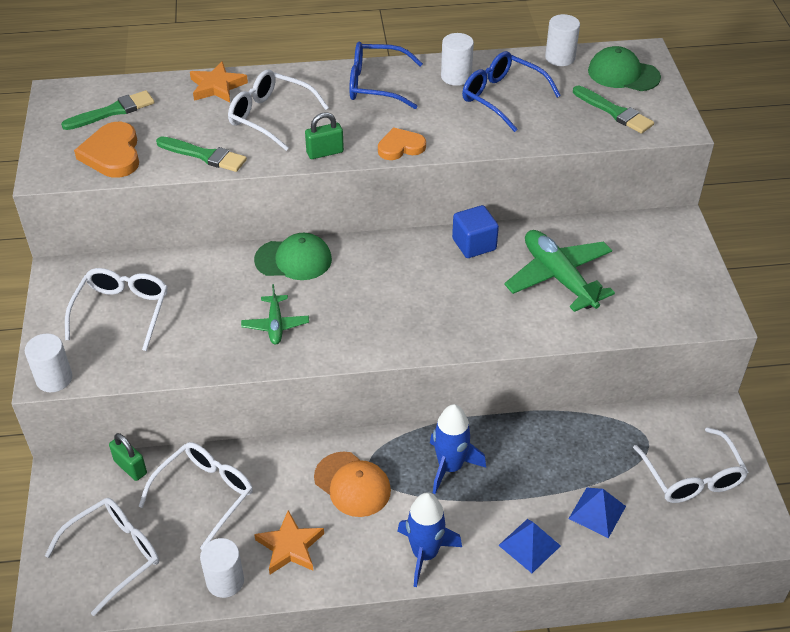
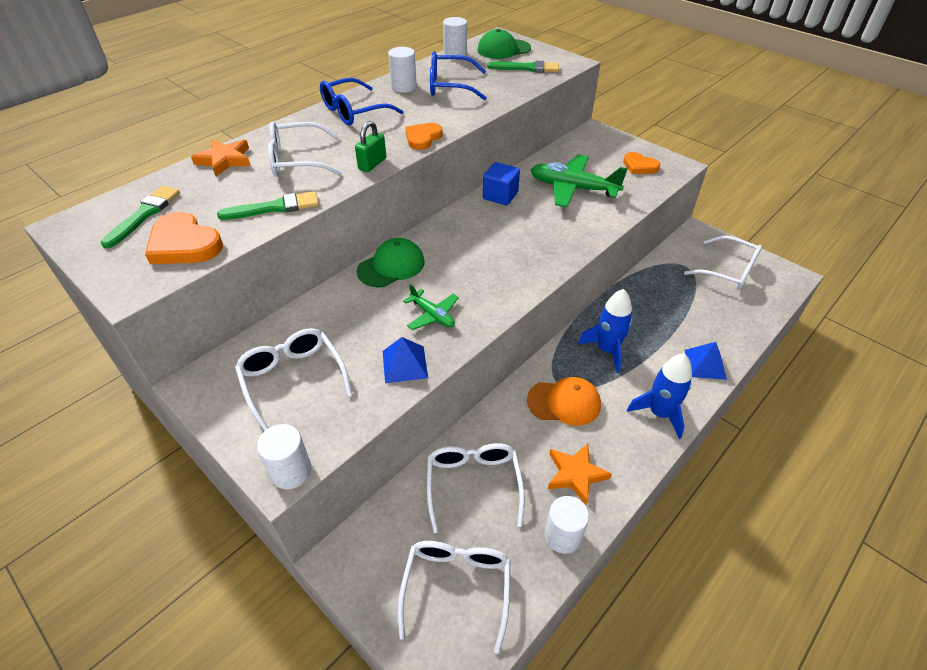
camera: 40 degrees left, 0 degrees up
green padlock [109,433,147,481] -> none
blue pyramid [568,488,626,538] -> blue pyramid moved to [383,337,428,383]
none -> orange heart [623,152,661,174]

